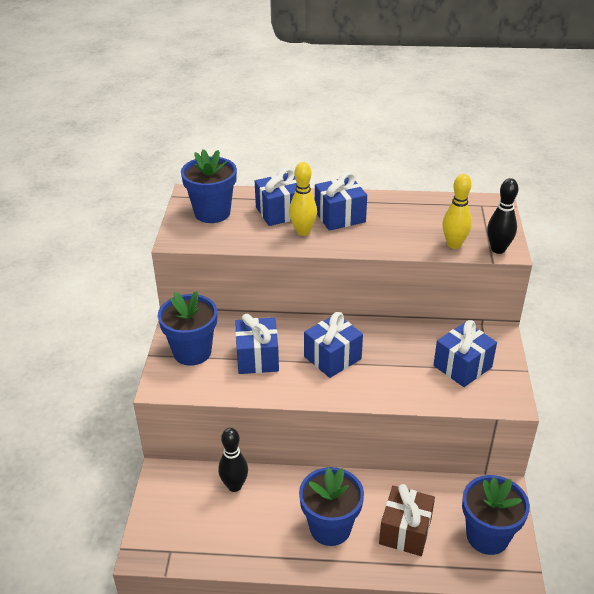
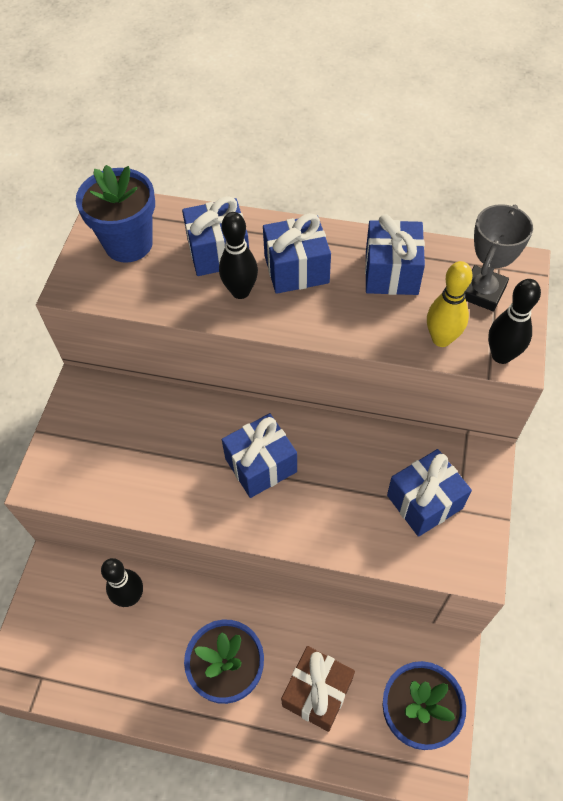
camera: 10 degrees right, 20 degrees up
blue flower pot [158,291,217,366] -> none
blue gift [235,314,279,374] -> blue gift moved to [365,214,425,295]
yellow bowling pin [289,162,317,236] -> black bowling pin [219,212,258,299]
none -> grey trophy [465,204,533,311]

